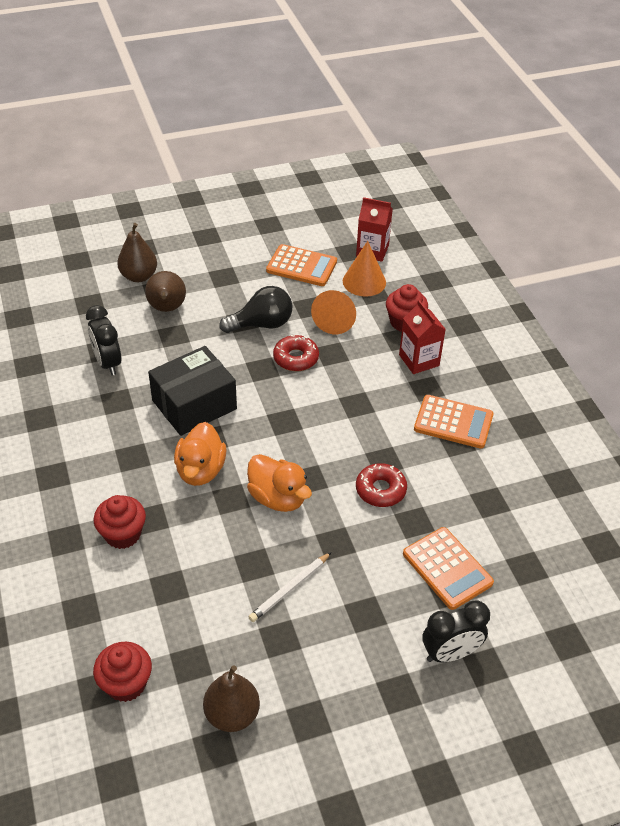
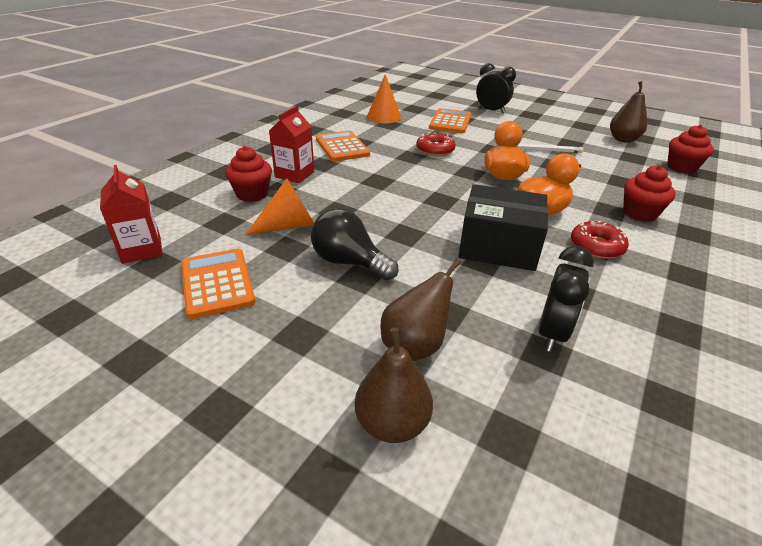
camera: 130 degrees left, 10 degrees down
red donut [273,335,319,371] -> red donut moved to [571,221,629,259]
orange cone [343,241,386,297] -> orange cone moved to [367,74,401,123]

